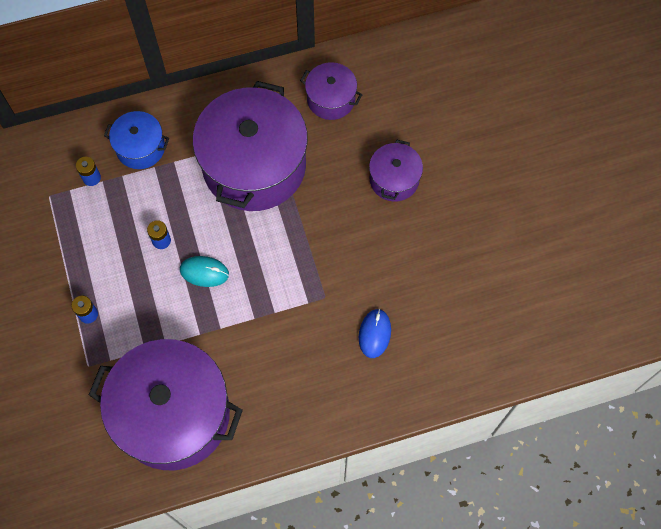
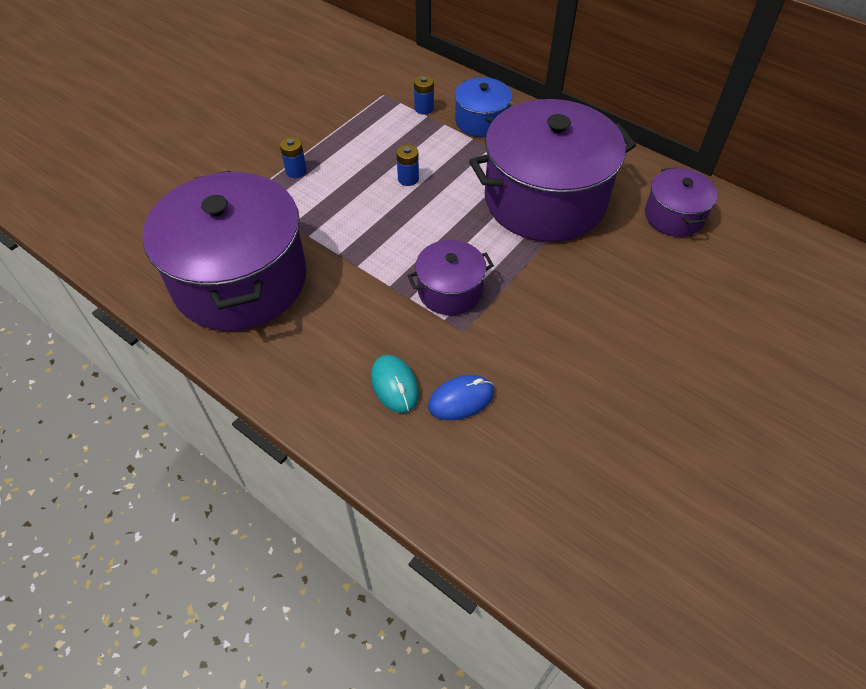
camera: 55 degrees right, 15 degrees down
turquoise mouse [180,256,229,287] -> turquoise mouse moved to [371,355,419,413]
purple pot [369,140,423,202] -> purple pot moved to [407,240,494,315]

